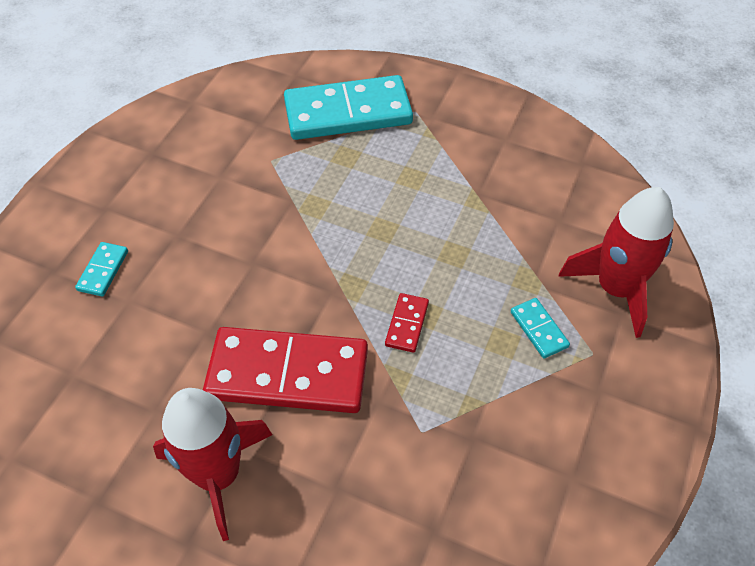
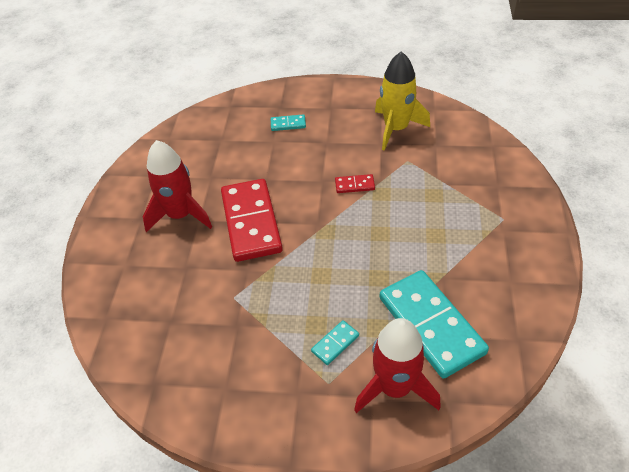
camera: 75 degrees right, 5 degrees down
turquoise domino [284,75,413,140] -> turquoise domino moved to [380,270,489,379]
red domino [385,293,429,353] -> red domino moved to [335,174,375,193]
none -> yellow rocket [375,51,430,151]

